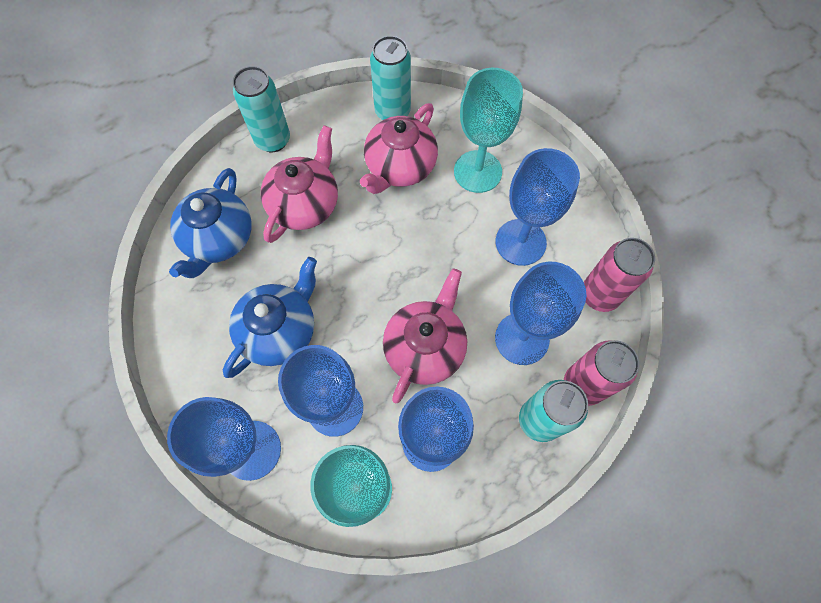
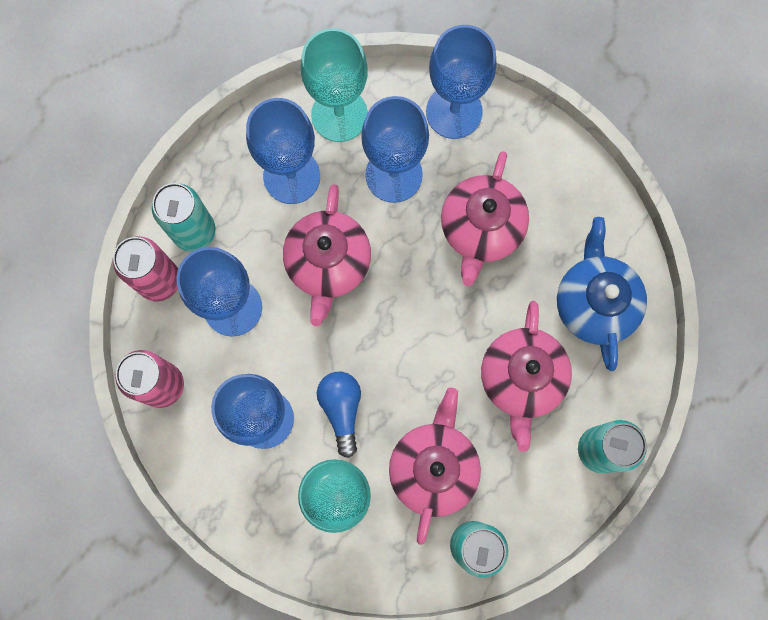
camera: 160 degrees right, 10 degrees up
blue teapot [223,257,317,378] -> pink teapot [441,151,529,286]
none -> blue light bulb [317,372,361,458]

